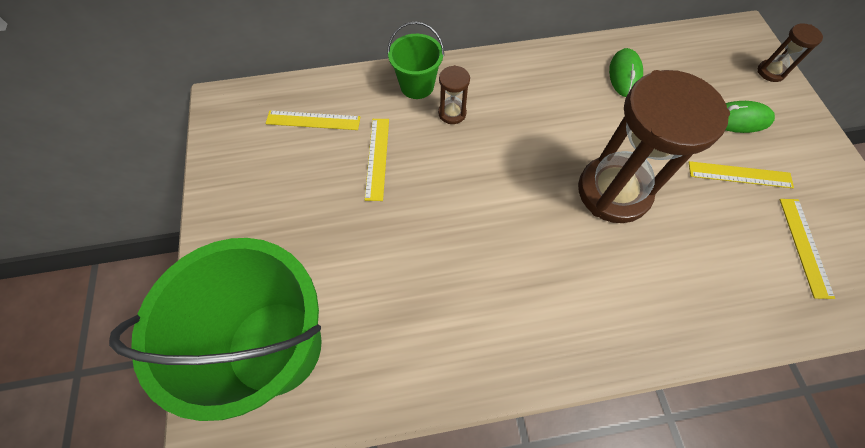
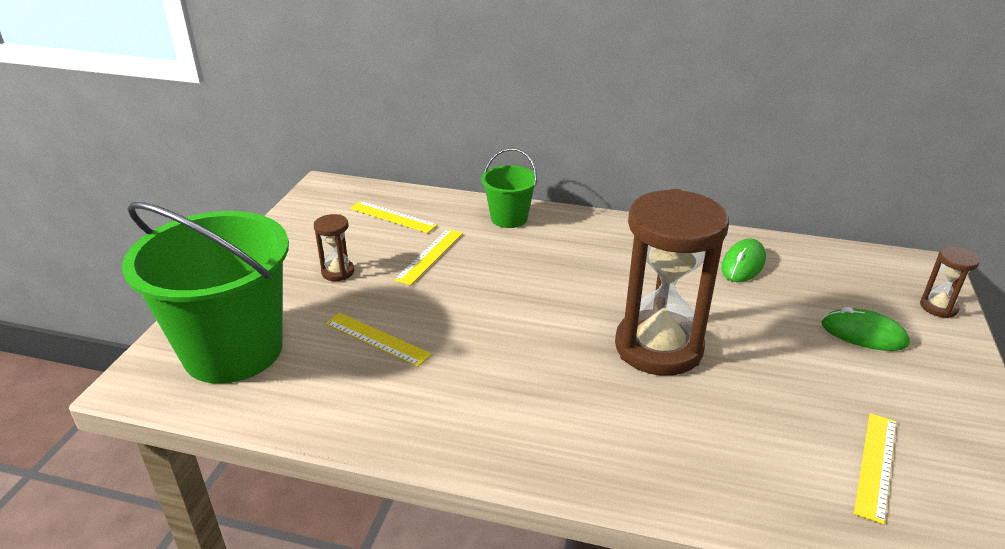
camera: 25 degrees right, 30 degrees down
brown hourglass [438,65,470,124] -> brown hourglass moved to [314,214,354,281]
yellow ruler [689,161,794,188] -> yellow ruler moved to [325,313,432,367]

